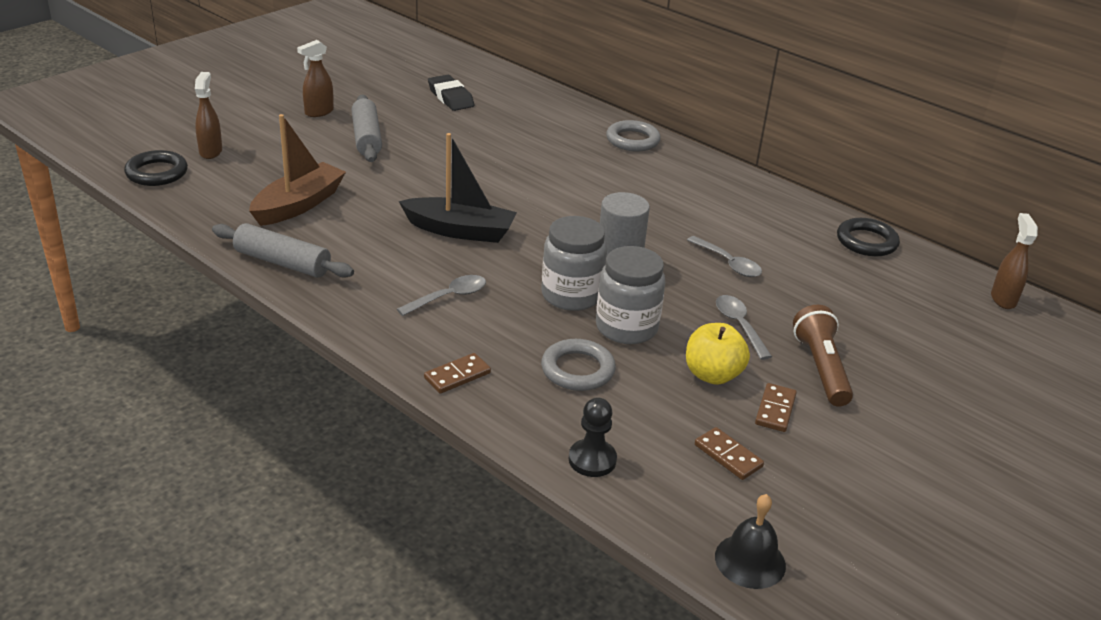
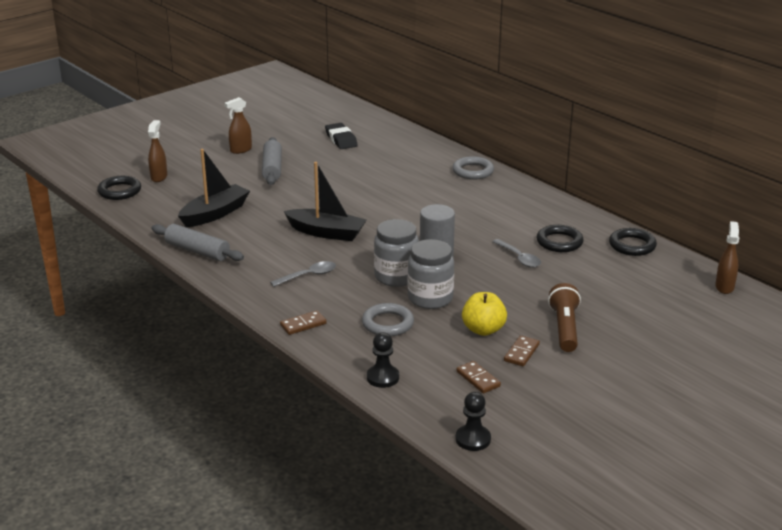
camera: 10 degrees right, 5 degrees down
brown boat [249,114,346,226] -> black boat [178,149,250,227]
black bell [715,494,786,589] -> black pawn [456,392,491,451]
grey spoon [716,295,772,360] -> none
none -> black ring [537,225,583,252]

